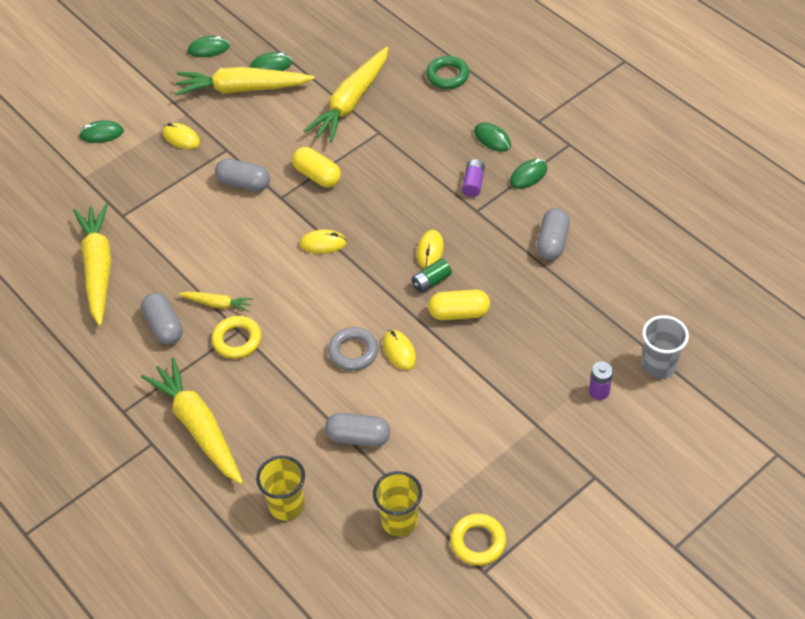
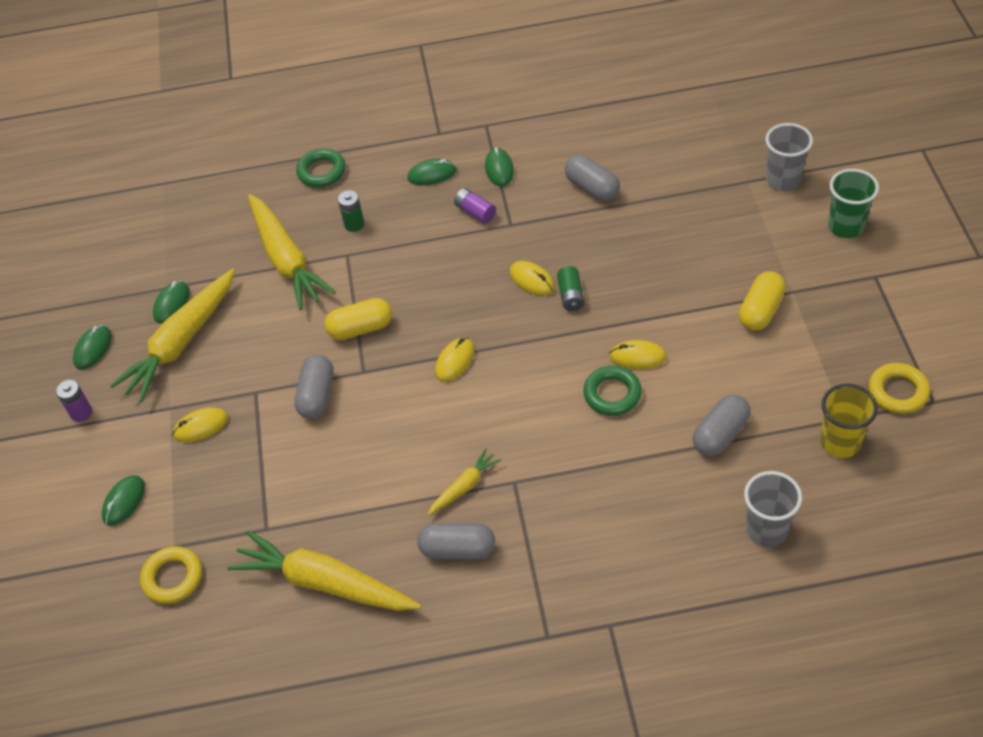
camera: 55 degrees left, 0 degrees up
yellow carrot [141,357,243,484] -> none
yellow ring [212,316,262,359] -> yellow ring moved to [140,546,202,604]
grey capsule [215,159,270,191] -> grey capsule turned 45 degrees counterclockwise [294,355,333,419]
yellow cup [256,455,305,520] -> grey cup [744,471,802,547]
grey ring [328,327,378,371] -> green ring [583,366,642,416]
yellow capsule [428,290,490,320] -> yellow capsule moved to [739,271,786,330]
purple battery [589,362,613,400] -> purple battery moved to [56,380,92,422]
none -> green battery [338,190,364,232]
none -> green cup [828,169,879,238]

